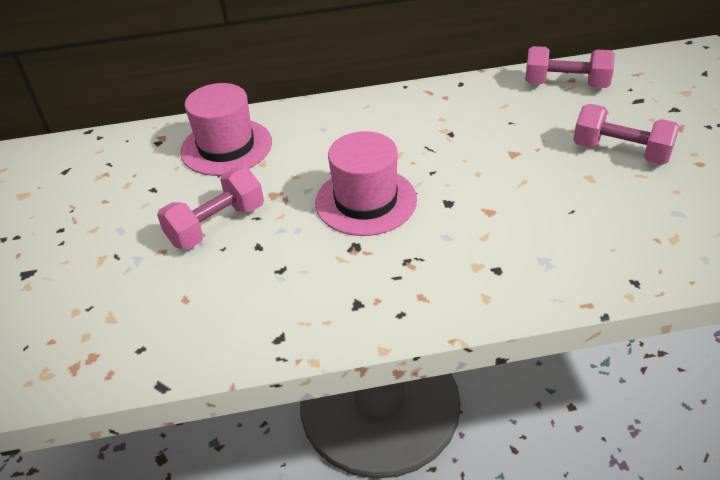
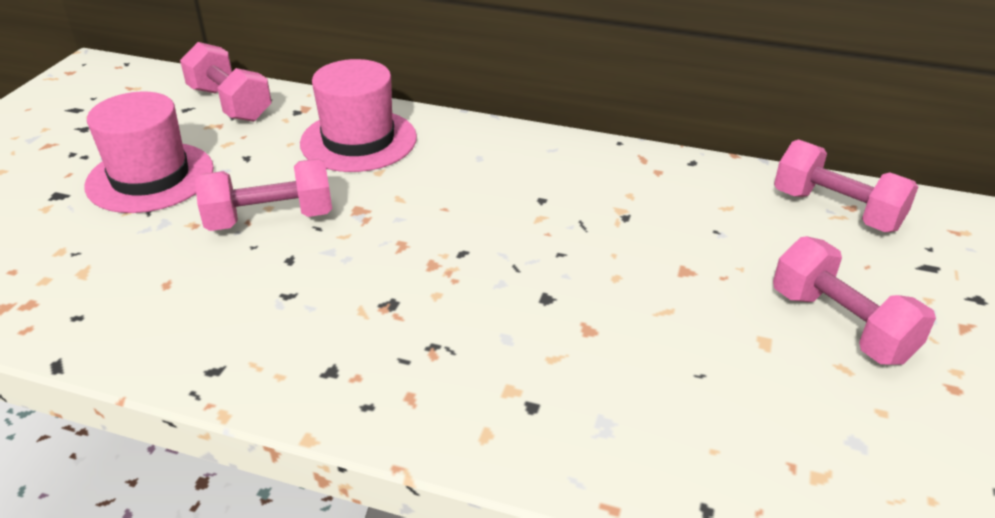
camera: 25 degrees right, 5 degrees down
pink hat [315,131,417,236] -> pink hat moved to [85,92,214,213]
none -> pink dumbbell [180,42,272,122]

